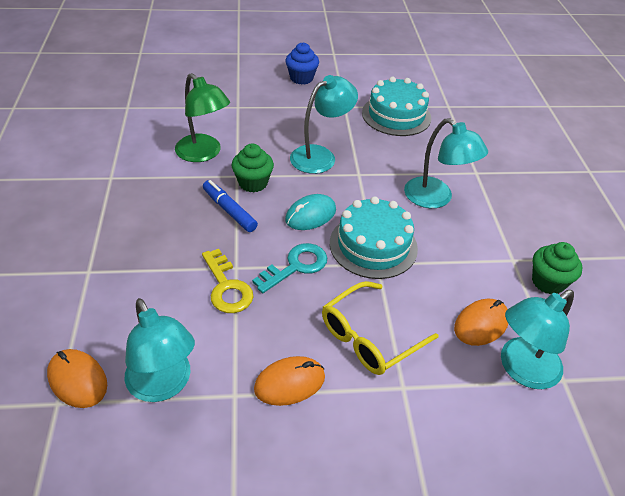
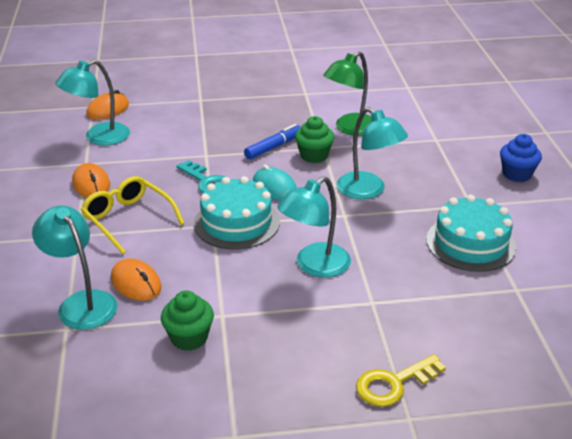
camera: 90 degrees right, 10 degrees down
yellow key [202,249,254,313] -> yellow key moved to [356,354,446,407]

